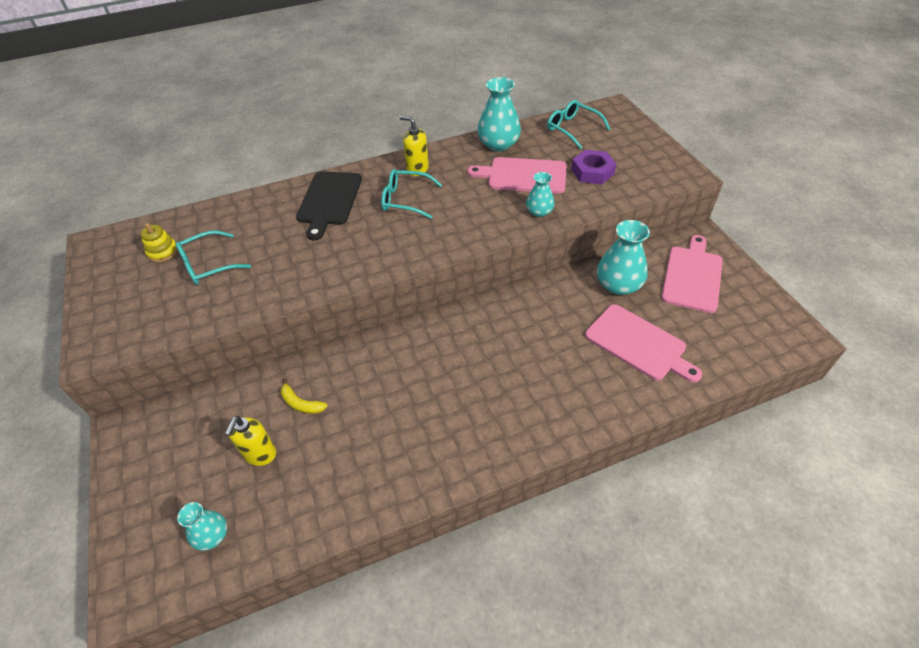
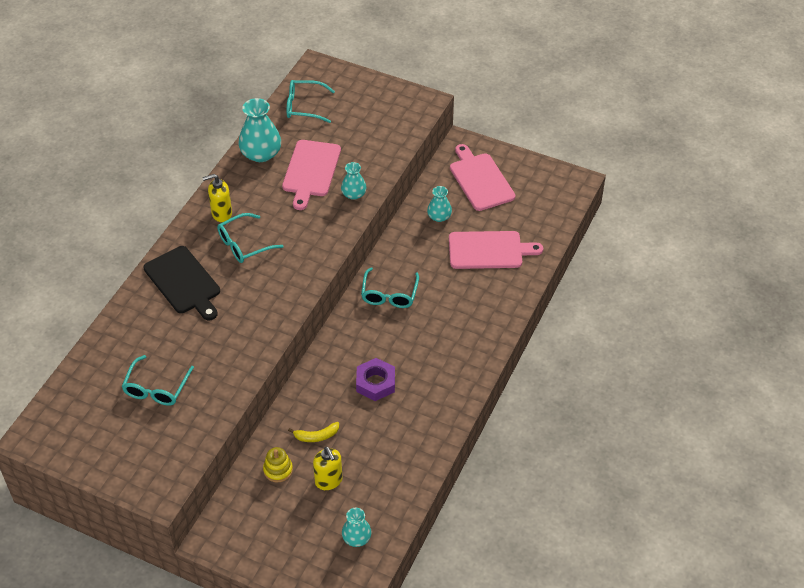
camera: 45 degrees left, 0 degrees up
yellow stacking toy [140,223,178,262] -> yellow stacking toy moved to [263,447,293,482]
pink cutting board [467,157,567,194] -> pink cutting board turned 45 degrees counterclockwise [282,140,341,210]
purple nut [571,150,616,184] -> purple nut moved to [356,358,395,401]
turquoise vase [597,220,650,295] -> turquoise vase [427,186,452,222], size x0.58
none -> turquoise glasses [361,267,419,308]

